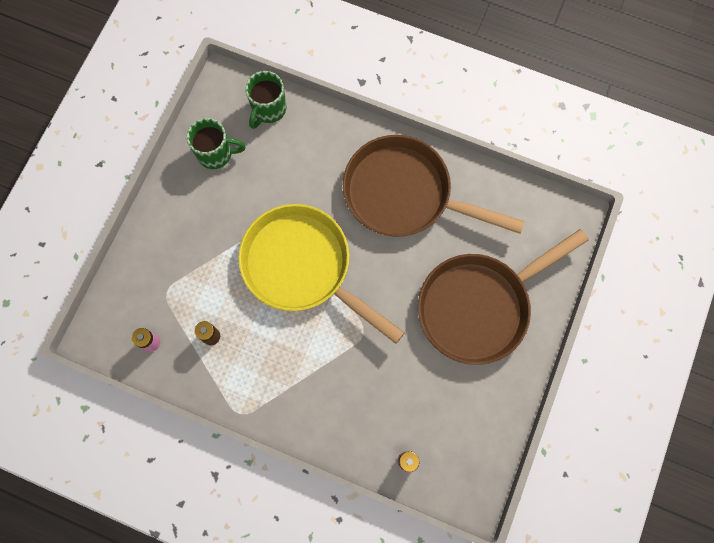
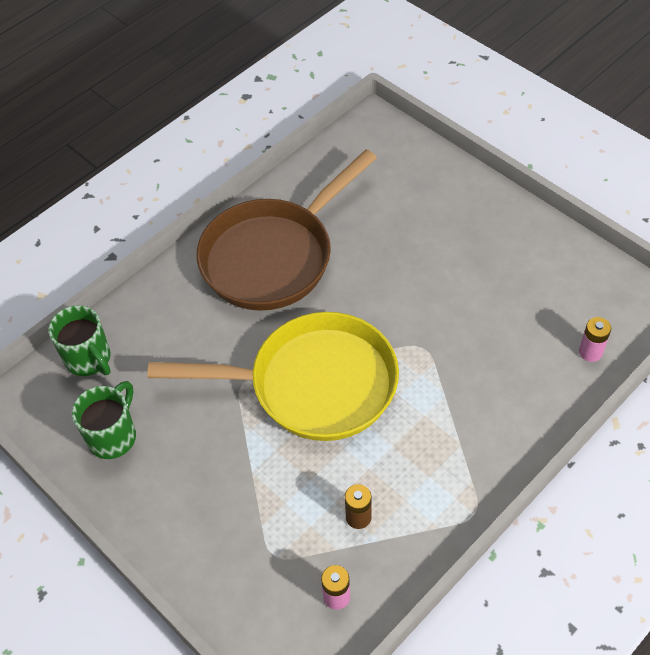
camera: 65 degrees left, 20 degrees down
yellow pan [238,204,405,344] -> yellow pan turned 150 degrees counterclockwise [147,312,399,441]
brown pan [418,229,589,365] -> none

